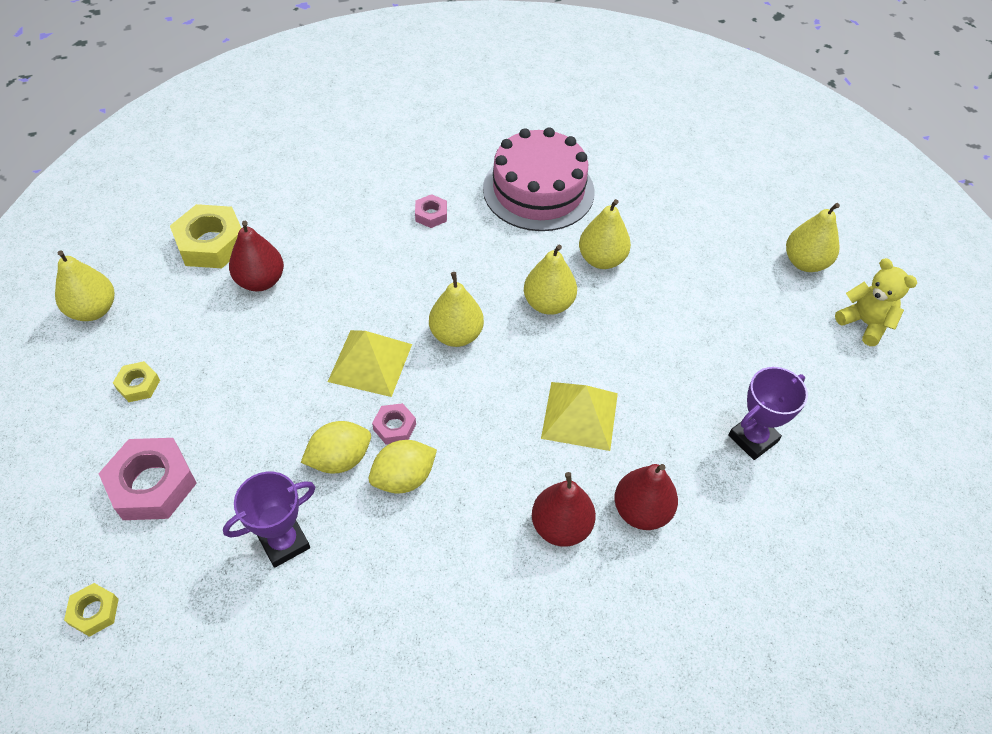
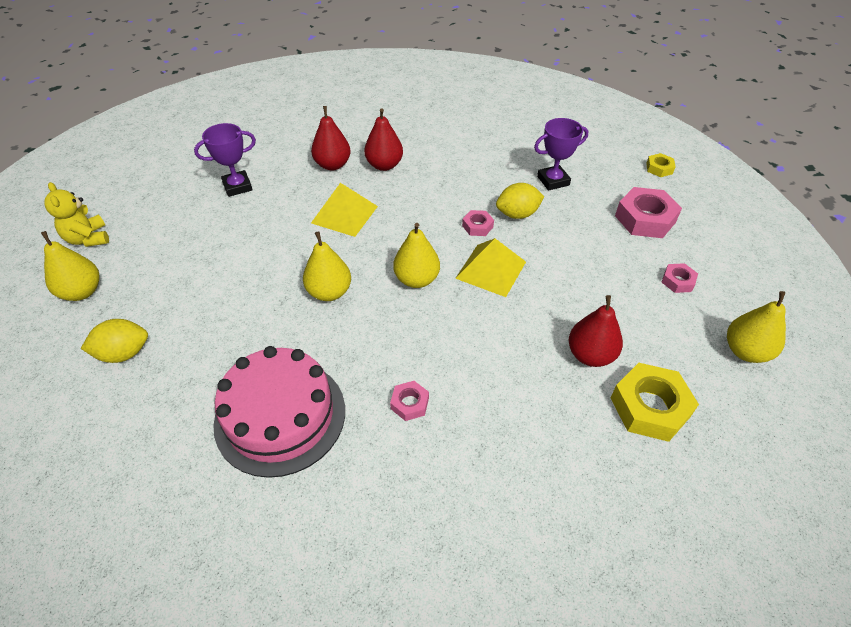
camera: 165 degrees left, 5 degrees down
yellow nut [113,361,160,402] -> pink nut [662,263,698,293]
yellow lemon [369,440,437,493] -> yellow lemon moved to [81,319,148,363]
yellow pear [579,199,631,269] -> none

